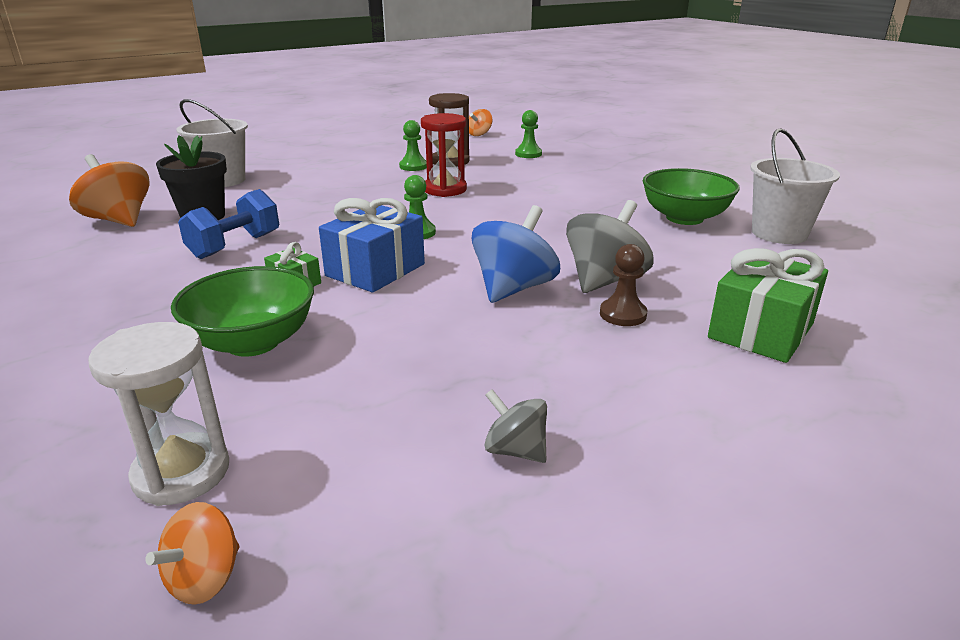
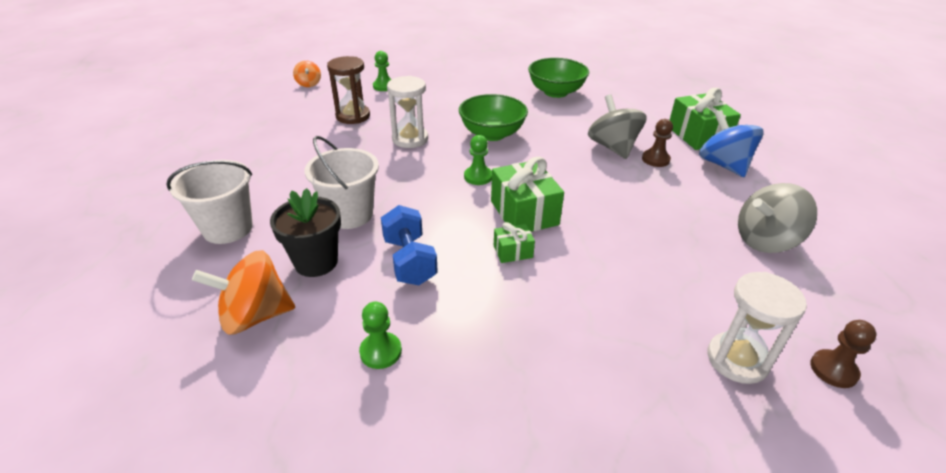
camera: 55 degrees left, 10 degrees up
orange spinning top [145,502,240,605] -> brown pawn [810,320,877,388]
green bowl [171,266,314,357] -> green bowl moved to [459,94,528,141]
blue gift [319,198,425,293] -> green gift [491,157,564,232]
green pawn [399,120,427,171] -> green pawn moved to [359,302,402,369]
red hourglass [421,113,467,197] -> white hourglass [387,76,428,148]
blue spinning top [472,205,560,303] -> blue spinning top moved to [699,110,763,177]
grey spinning top [485,389,547,463] -> grey spinning top [738,183,817,253], size x1.81
white bucket [750,128,840,244] -> white bucket moved to [304,136,379,229]

